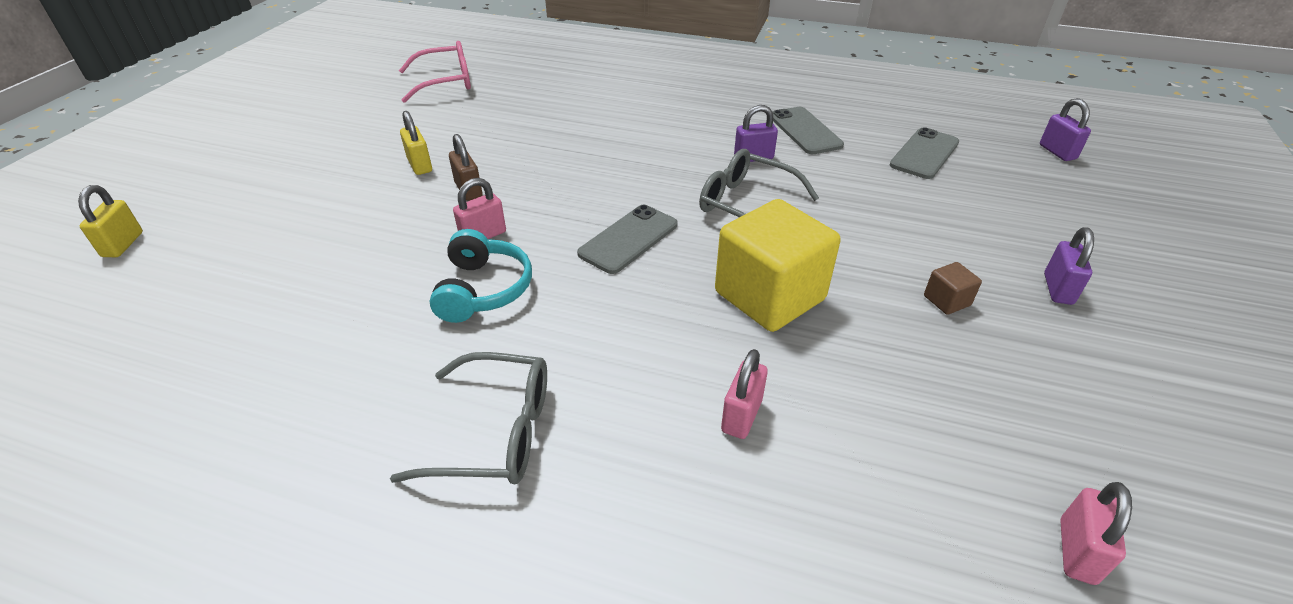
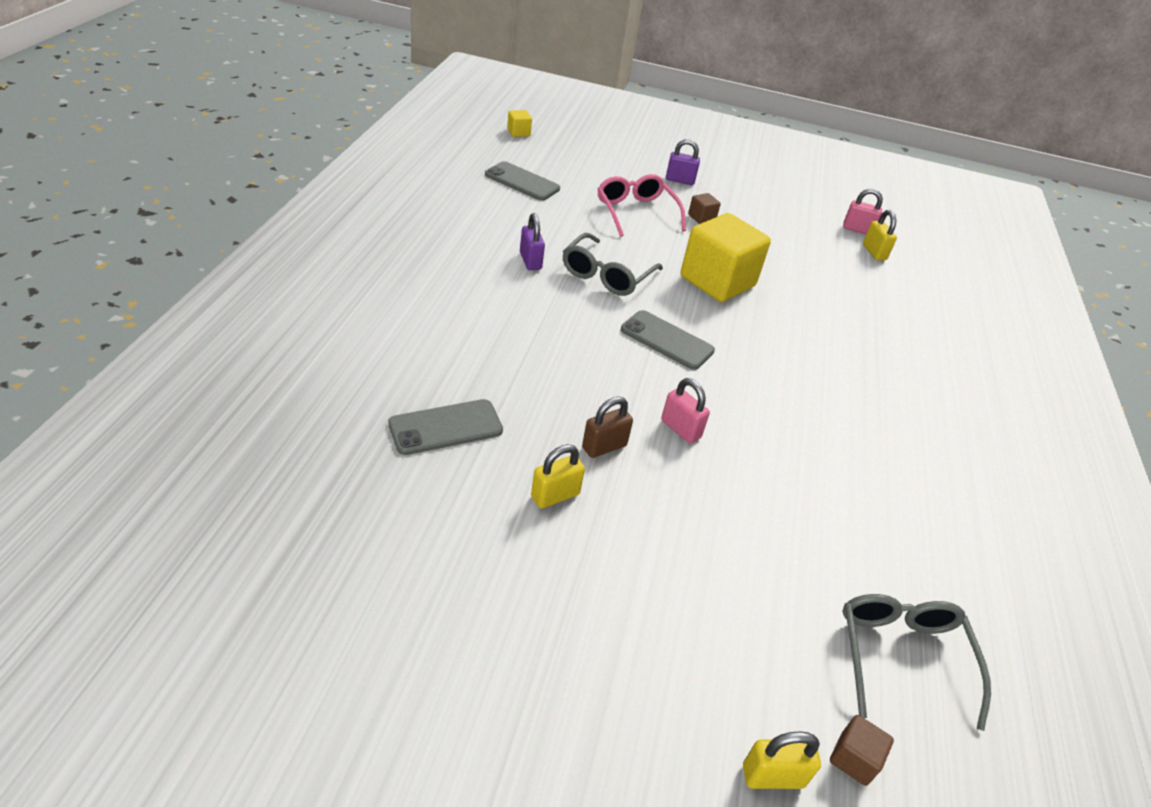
camera: 100 degrees left, 0 degrees up
grey glasses [390,352,547,484] -> grey glasses moved to [843,594,991,731]
pink glasses [399,41,471,103] -> pink glasses moved to [597,174,686,237]
turquoise headphones [430,229,532,323] -> none
pink padlock [721,349,768,439] -> none
grey phone [773,107,844,154] -> grey phone moved to [388,399,503,455]
purple padlock [1040,98,1091,161] -> yellow cube [507,110,532,137]
none -> brown cube [830,715,894,786]
none -> yellow padlock [863,210,897,260]

